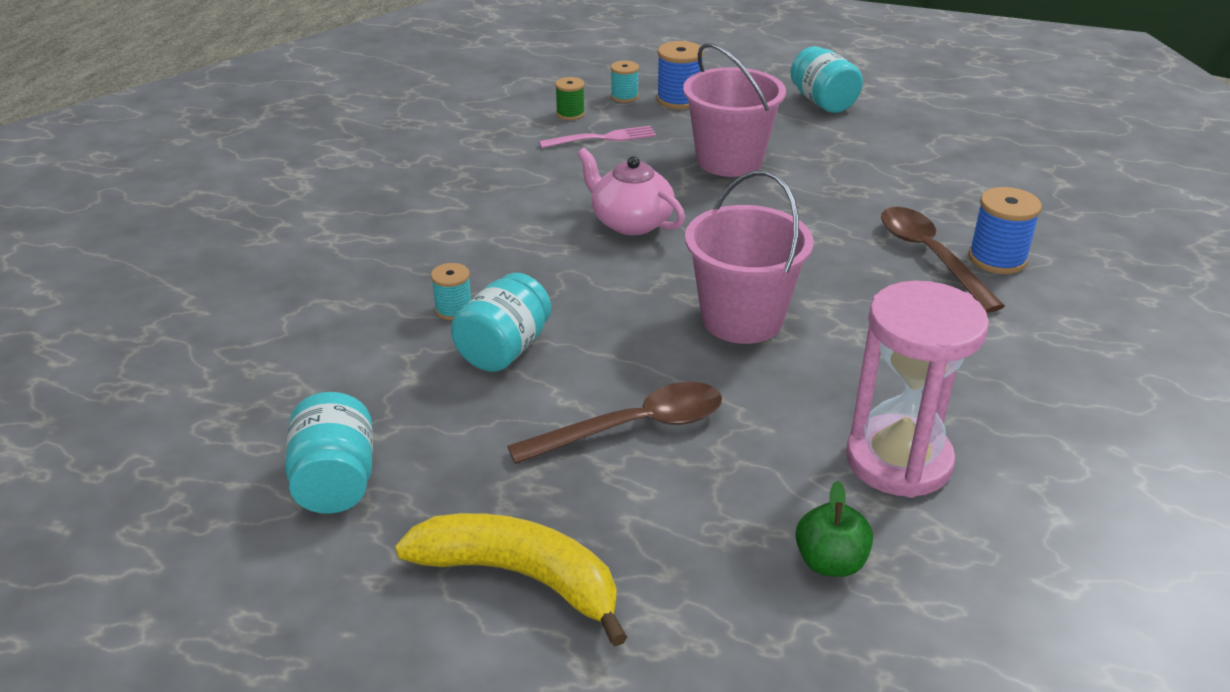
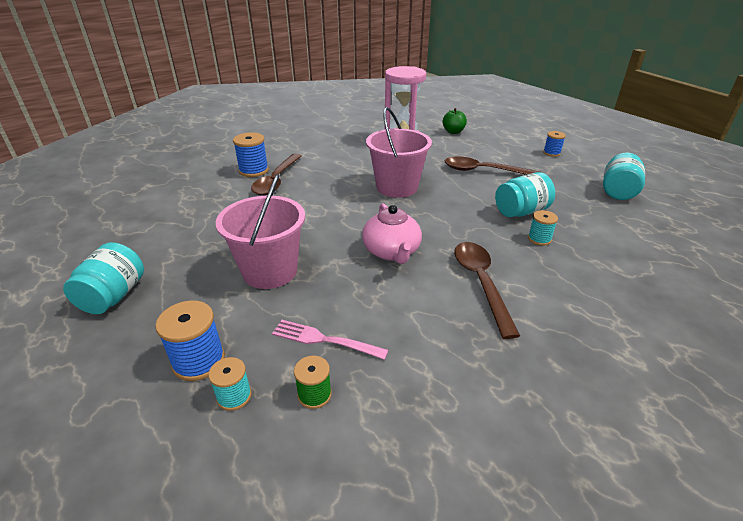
camera: 145 degrees left, 0 degrees up
yellow banana [395,513,627,646] -> blue spool [543,131,566,157]
none -> brown spoon [454,242,520,339]

